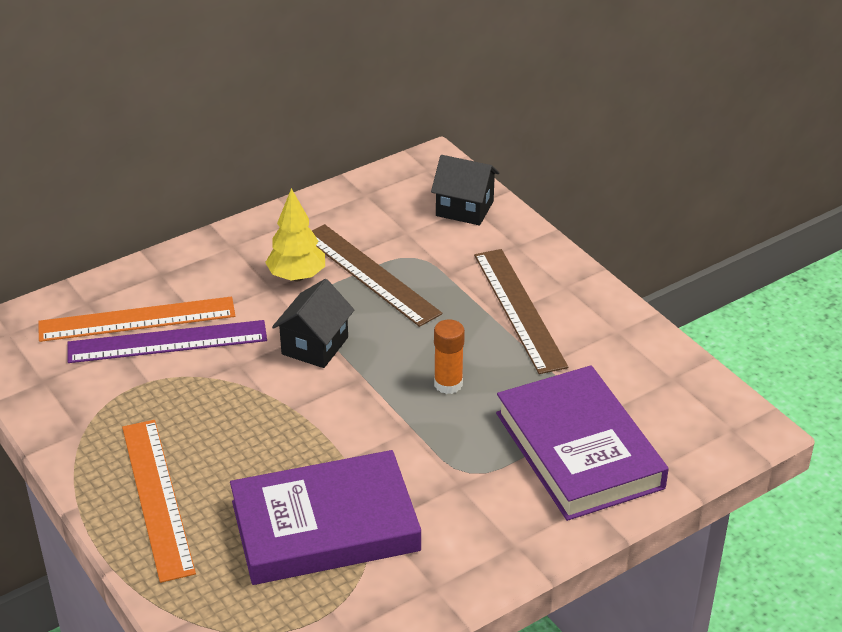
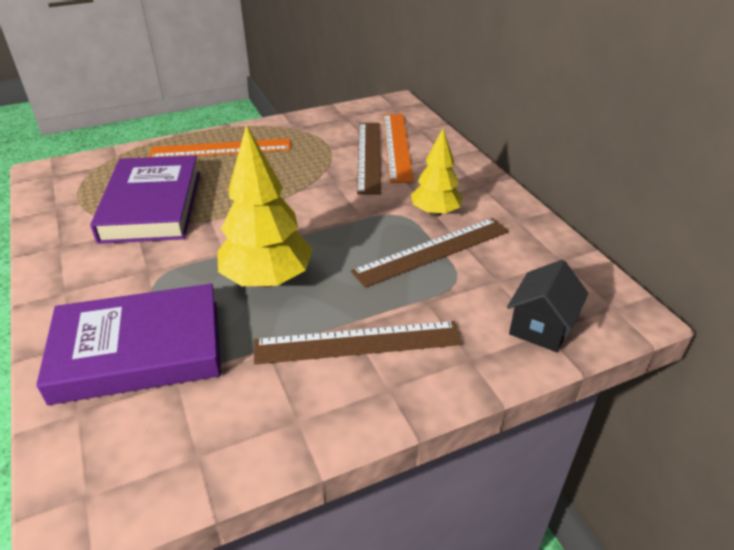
camera: 100 degrees right, 0 degrees up
purple ruler [67,320,267,363] -> brown ruler [357,123,381,195]
black house [272,279,354,368] -> none
orange glue stick [434,319,465,394] -> yellow tree [217,125,313,287]

